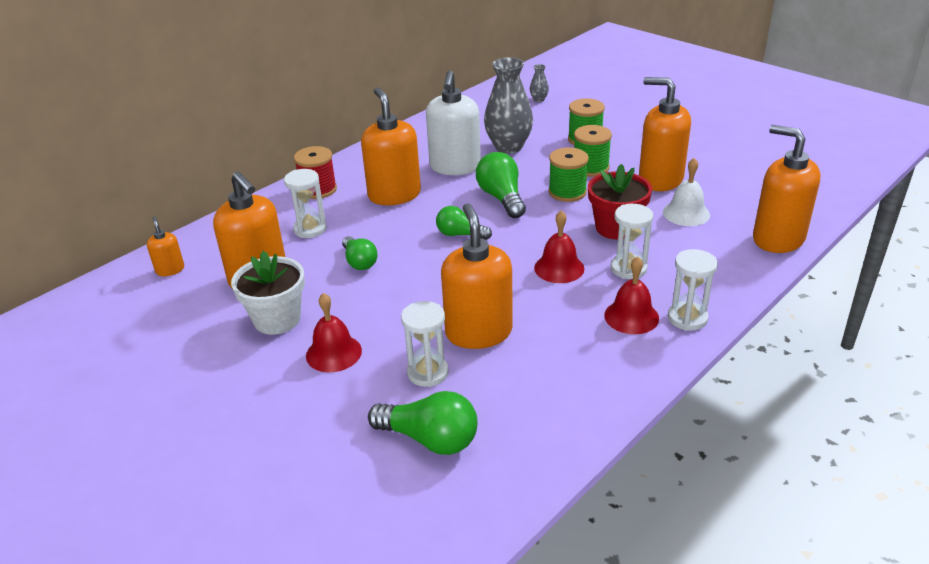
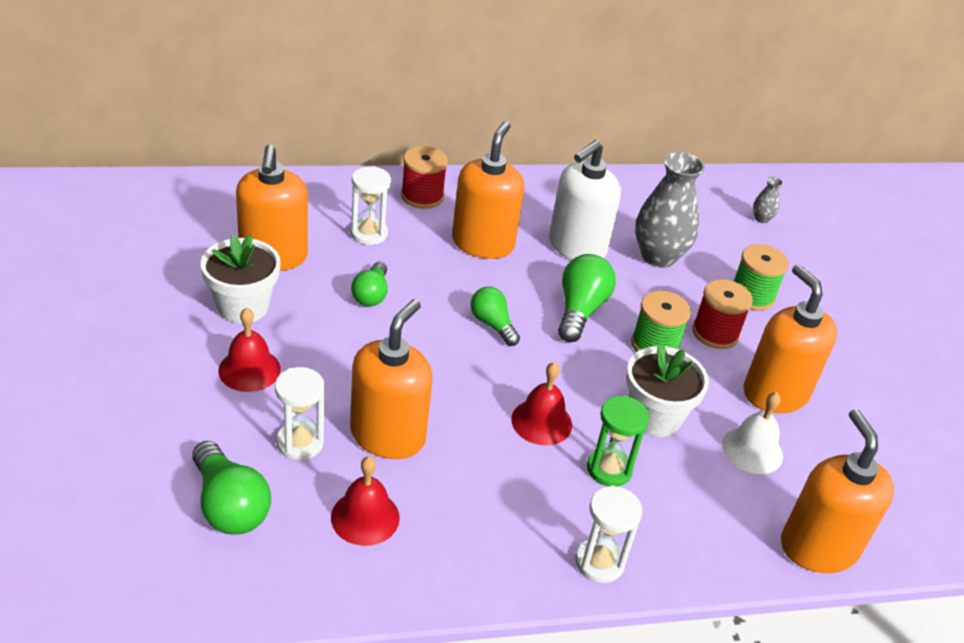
camera: 30 degrees right, 5 degrees up
orange soap dispenser [147,216,184,276] -> none
green spool [574,125,612,177] -> red spool [692,279,753,349]
red flower pot [588,164,652,240] -> white flower pot [626,343,709,437]
red bell [604,257,659,334] -> red bell moved to [331,456,400,546]
white hourglass [611,204,653,279] -> green hourglass [587,395,649,487]

